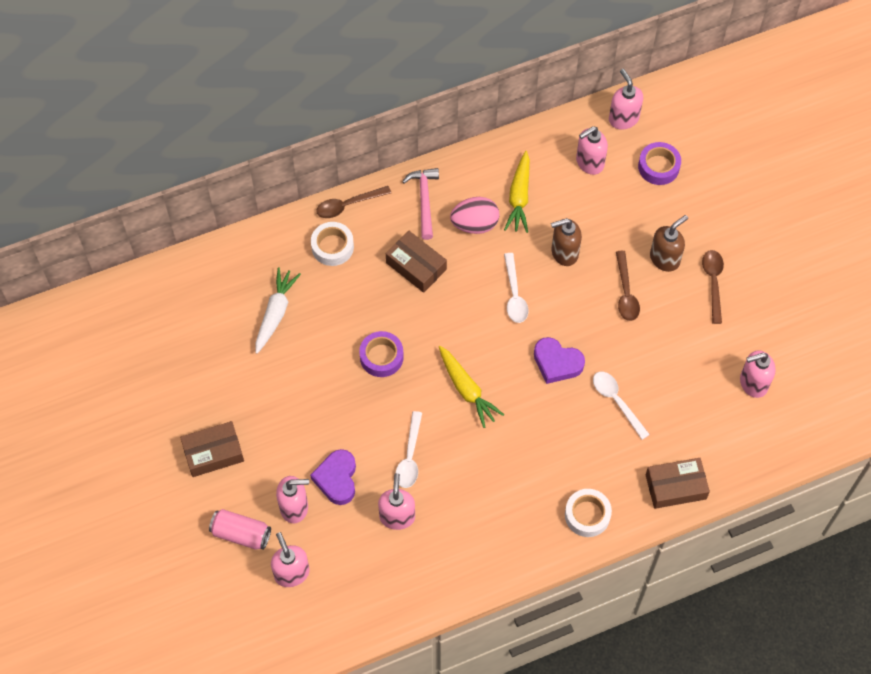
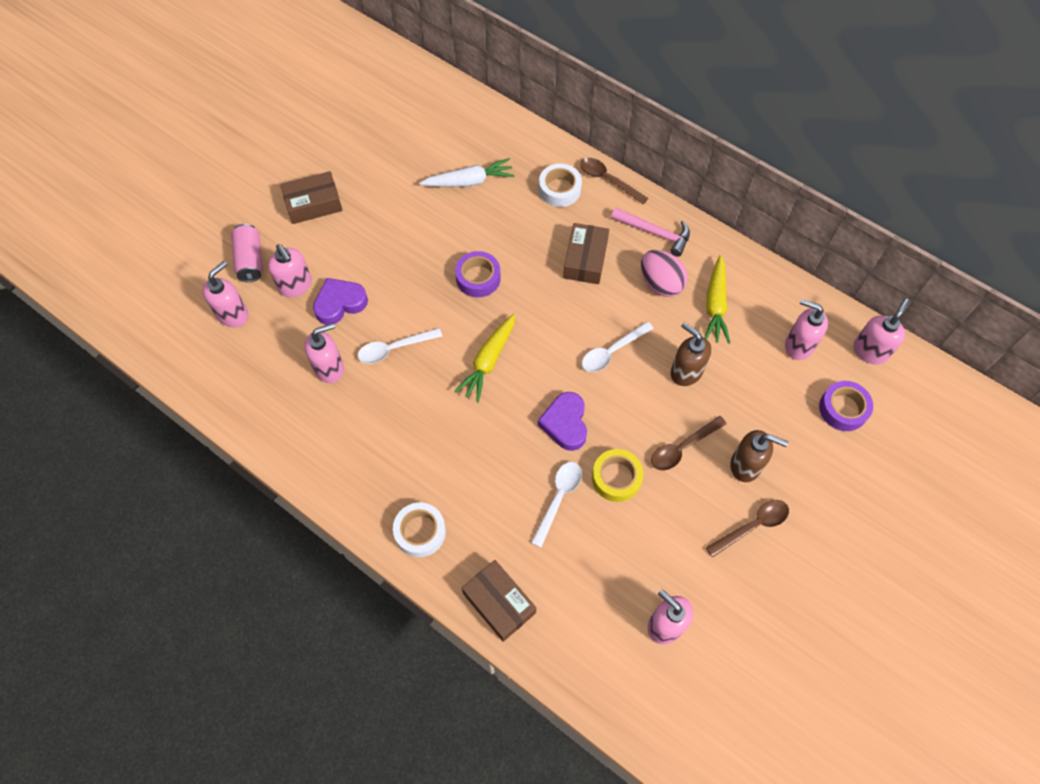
camera: 60 degrees right, 0 degrees up
brown box [180,421,244,477] -> brown box turned 60 degrees counterclockwise [280,171,343,224]
pink hammer [402,168,439,240] -> pink hammer turned 60 degrees clockwise [611,207,690,257]
yellow carrot [504,151,530,233] -> yellow carrot turned 60 degrees counterclockwise [705,255,730,344]
none -> yellow tape [592,449,644,502]

